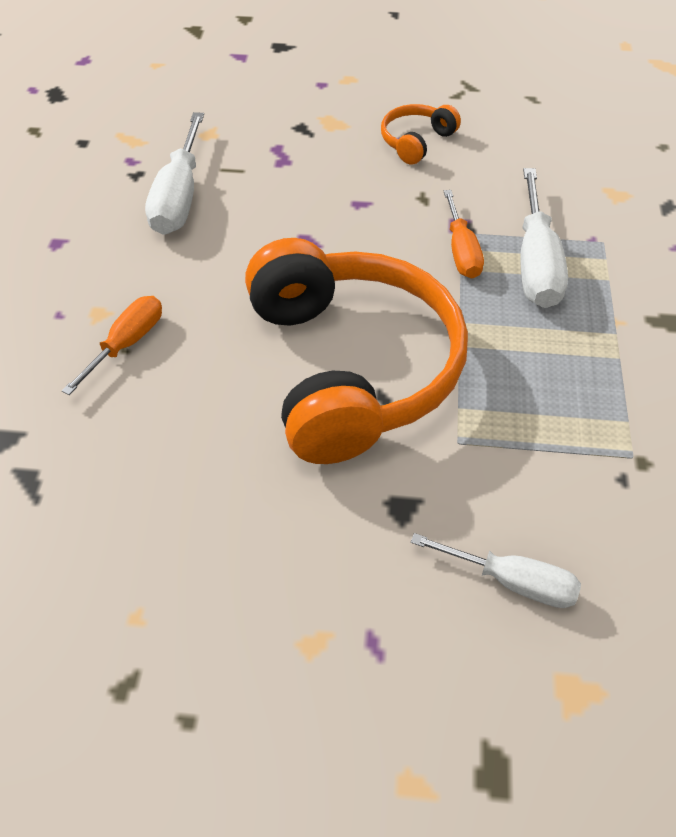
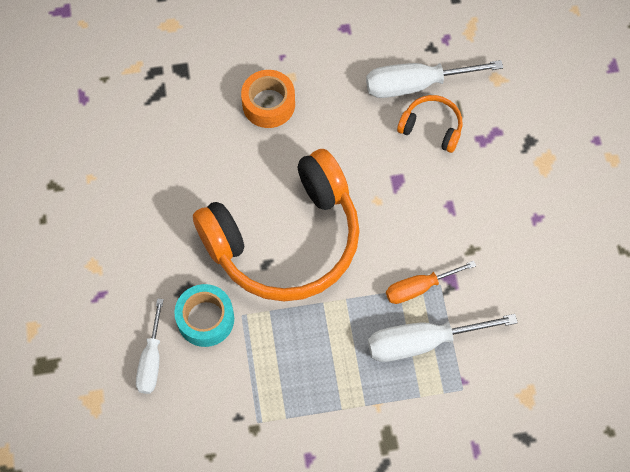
camera: 75 degrees right, 15 degrees up
orange screwdriver [62,296,162,395] -> orange tape [241,70,295,128]
orange headphones [381,104,461,164] -> orange headphones moved to [397,95,462,153]
none -> turquoise tape [174,284,234,347]

